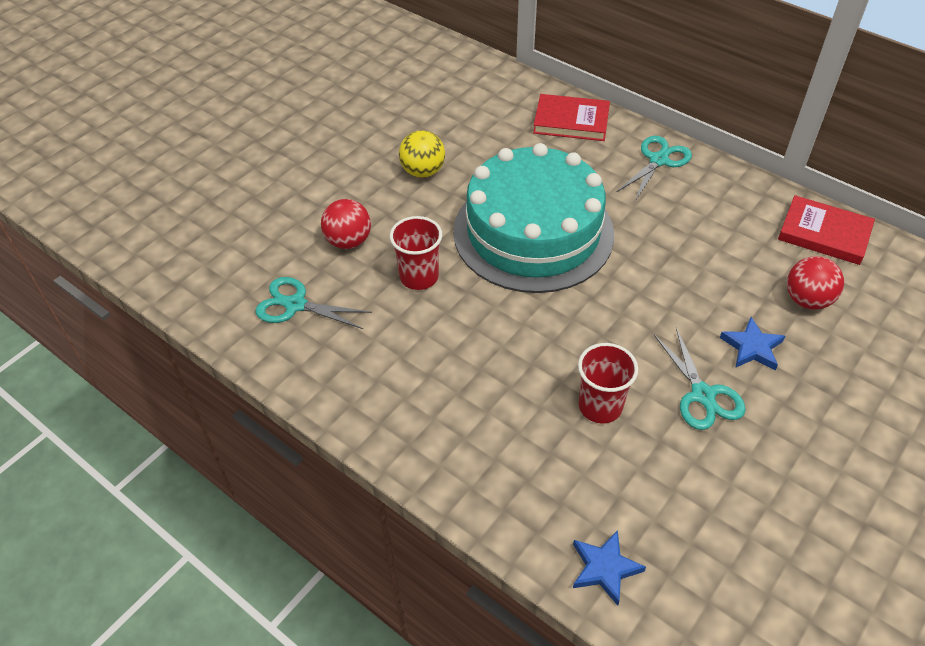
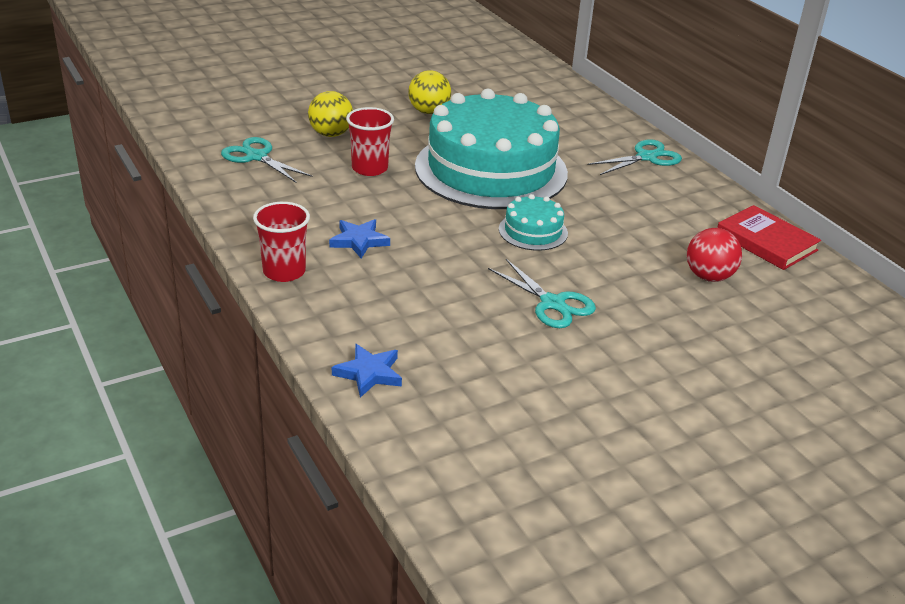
camera: 20 degrees right, 15 degrees down
red ball [321,199,371,249] -> yellow ball [308,91,353,137]
red book [533,94,610,141] -> none
red cup [578,343,638,423] -> red cup moved to [253,202,310,282]
turquoise scissors [654,328,746,430] -> turquoise scissors turned 45 degrees counterclockwise [488,259,596,328]
blue star [720,317,785,371] -> blue star moved to [329,219,390,259]
none -> turquoise cake [499,194,568,251]

